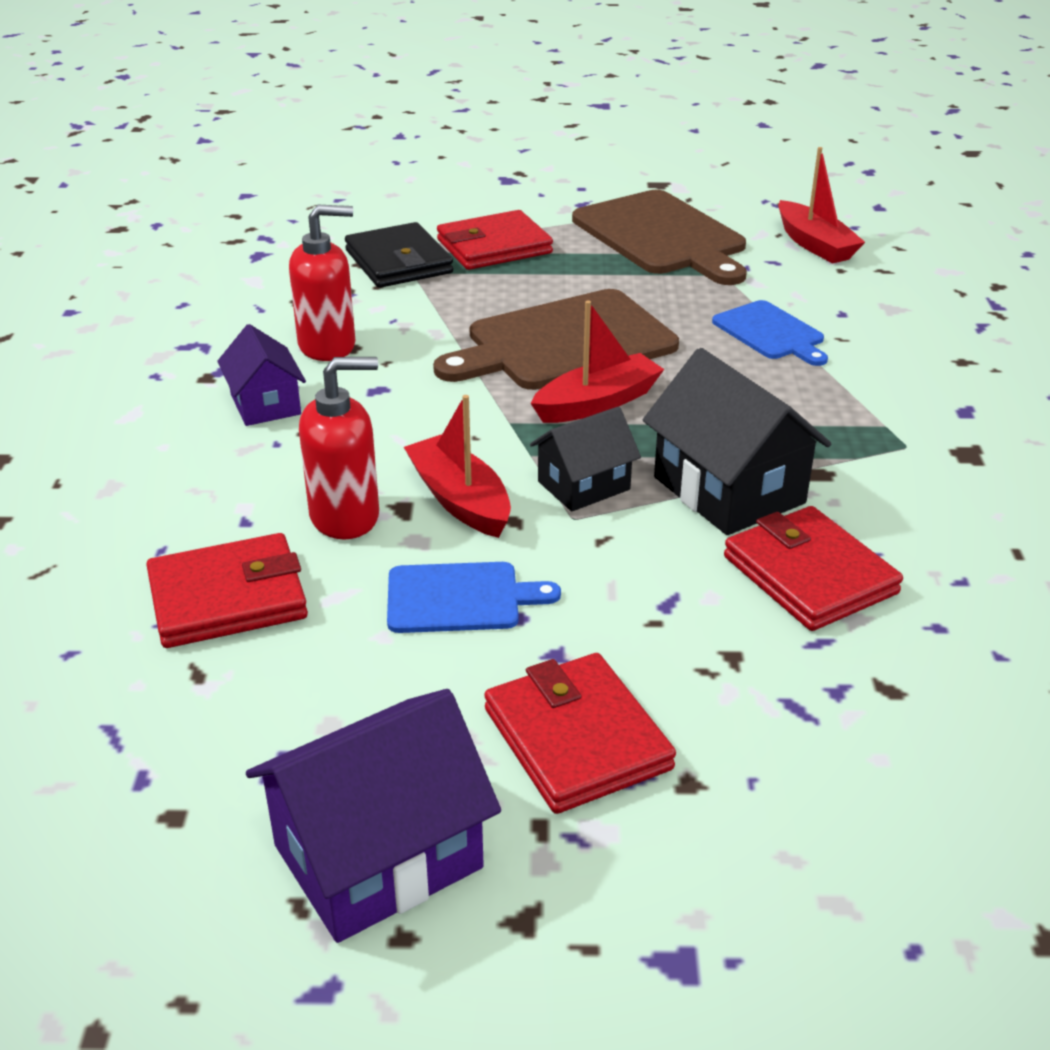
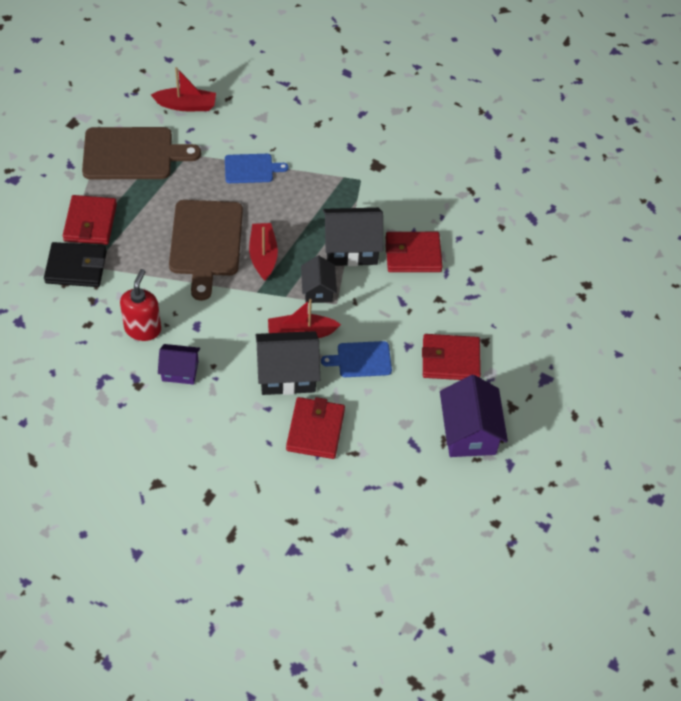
camera: 65 degrees left, 20 degrees up
red soap dispenser [299,357,379,540] -> black house [256,331,320,395]
blue cutting board [387,562,561,633] -> blue cutting board turned 120 degrees counterclockwise [321,341,392,377]

